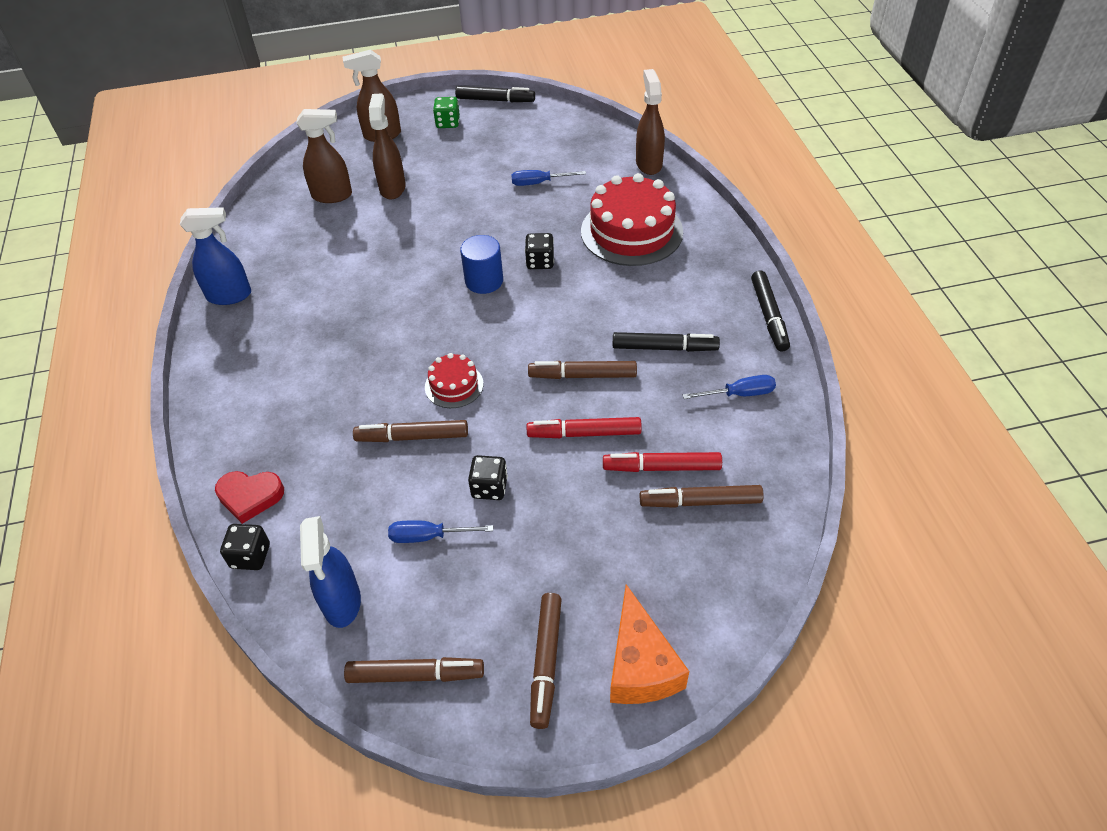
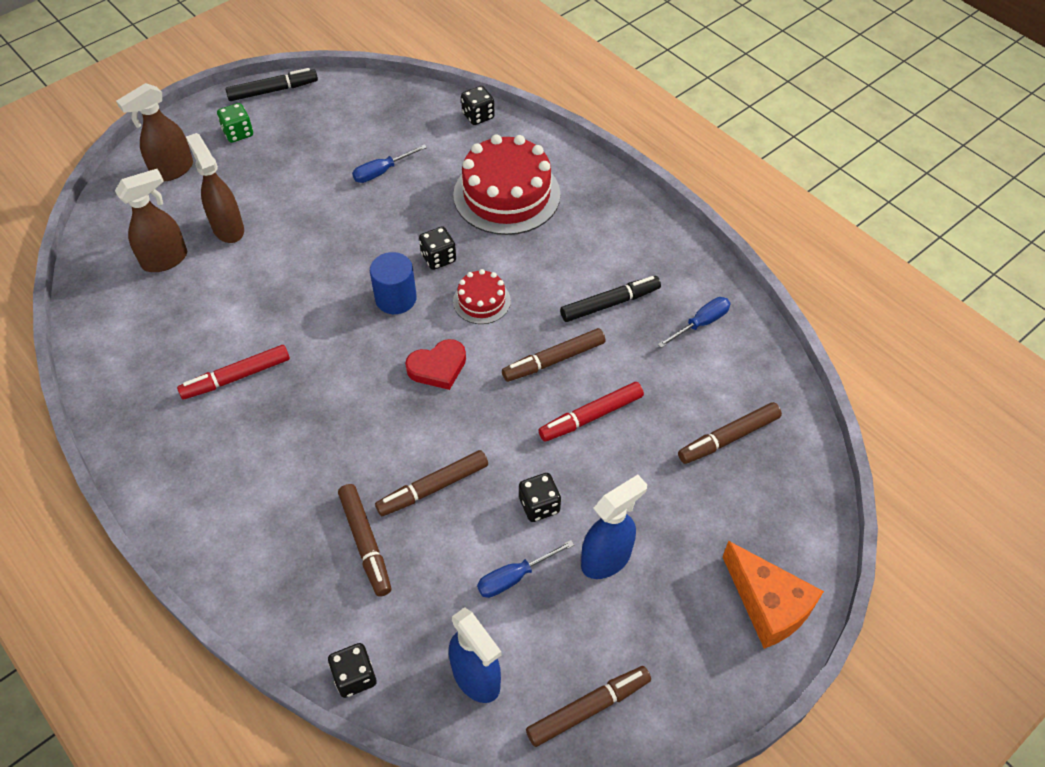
camera: 30 degrees left, 5 degrees up
blue spray bottle [180,207,251,305] -> blue spray bottle moved to [581,475,647,579]
red heart [215,471,284,524] -> red heart moved to [405,339,466,390]
red cake [425,353,484,408] -> red cake moved to [453,269,511,324]
brown marker [530,593,562,729] -> brown marker moved to [338,484,391,597]
red marker [603,452,722,472] -> red marker moved to [177,345,290,399]
brown spray bottle [636,69,665,175] -> black dice [461,86,495,125]
black marker [751,270,790,352] -> none

